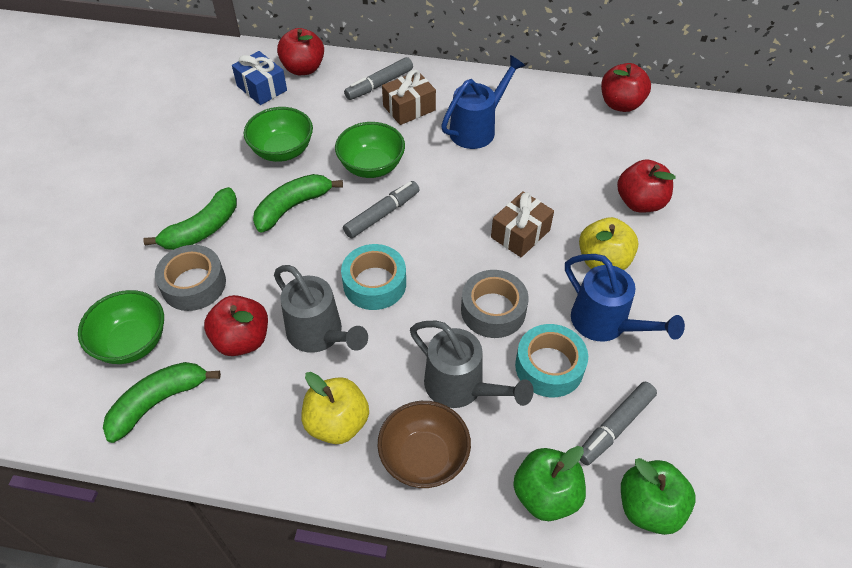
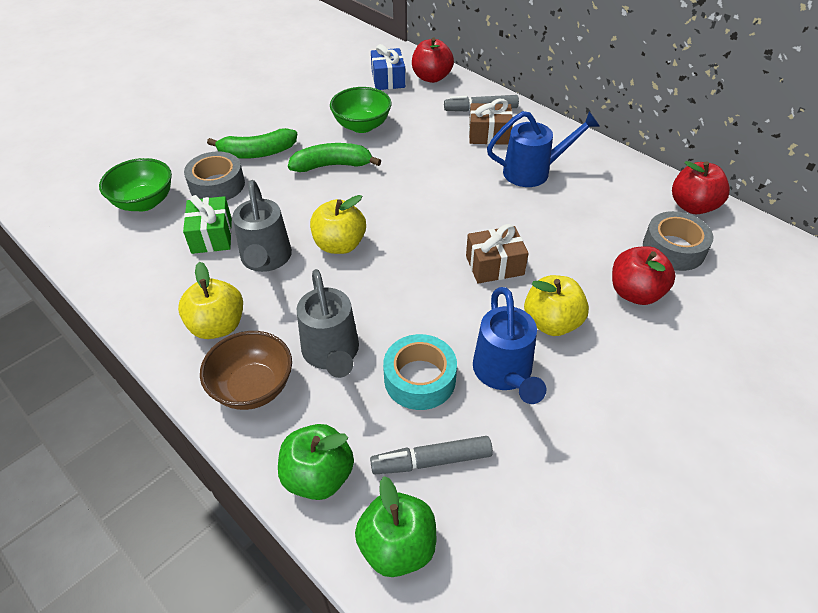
camera: 35 degrees right, 5 degrees down
green banana [103,362,221,443] -> none
red apple [204,295,268,356] -> green gift [183,195,232,254]
green bowl [335,122,405,178] -> none
turquoise tape [341,244,406,310] -> yellow apple [310,195,366,254]
grey marker [343,181,420,238] -> none
grey tape [461,270,529,338] -> grey tape moved to [643,211,713,271]

